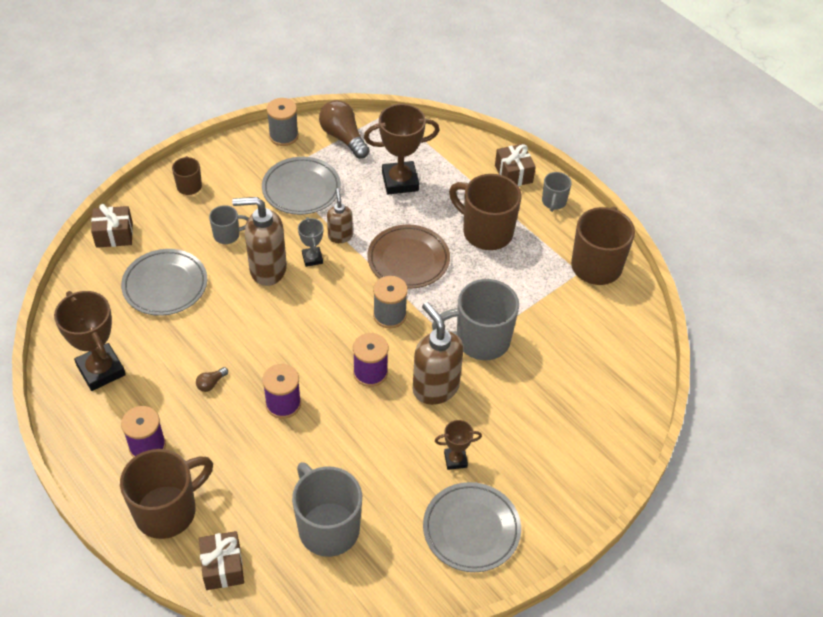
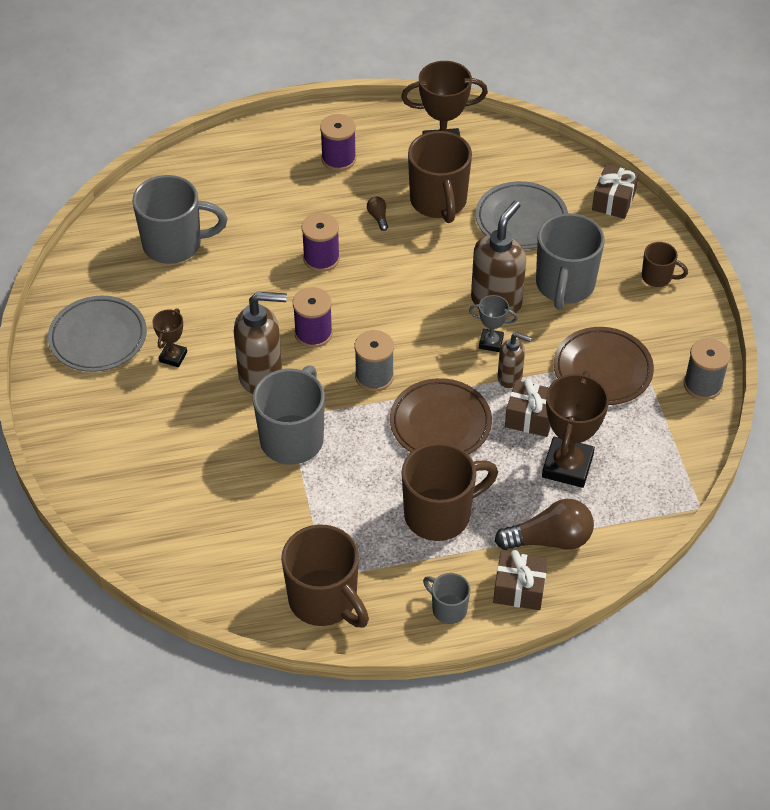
camera: 120 degrees right, 0 degrees up
brown mug [120,449,213,539] -> brown mug moved to [408,131,472,223]
brown gift [199,531,244,590] -> brown gift moved to [505,379,551,437]
grey mug [209,205,249,244] -> grey mug [536,213,605,310], size x1.97
grey plate [262,157,341,215] -> brown plate [554,327,654,405]
brown light bulb [319,100,370,159] -> brown light bulb moved to [495,499,594,550]

